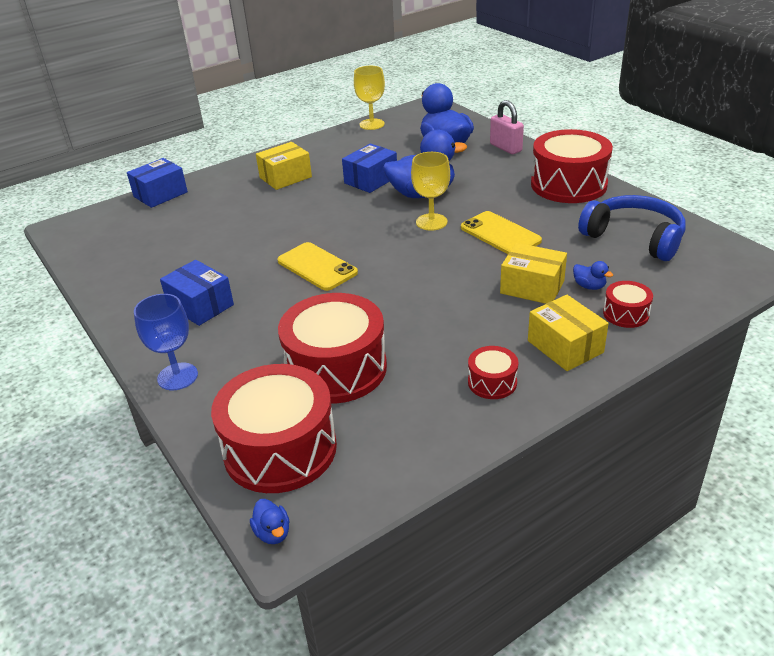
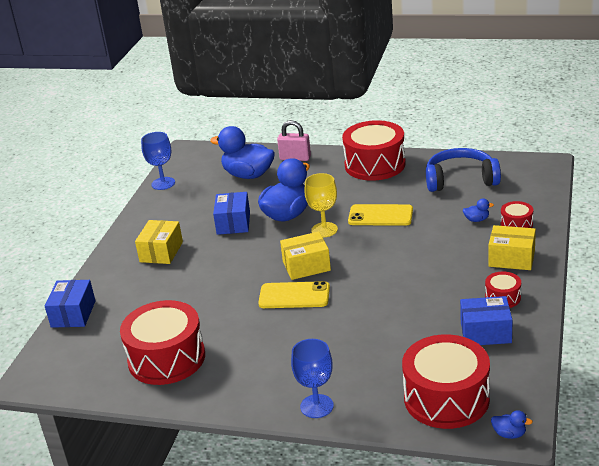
camera: 40 degrees left, 5 degrees down
blue box [160,260,234,326] -> blue box moved to [460,296,513,345]
red drum [278,293,387,404] -> red drum moved to [120,300,205,385]
yellow goblet [354,66,385,130] -> blue goblet [141,132,175,190]
yellow box [500,243,567,304] -> yellow box moved to [280,232,331,280]

